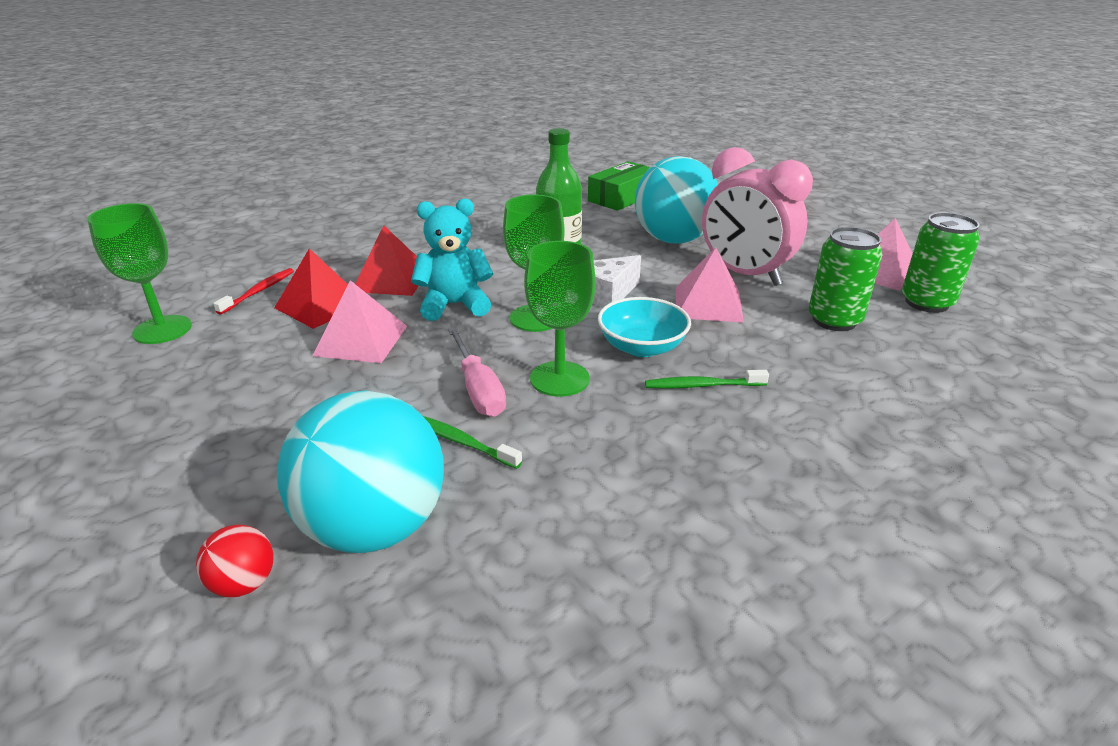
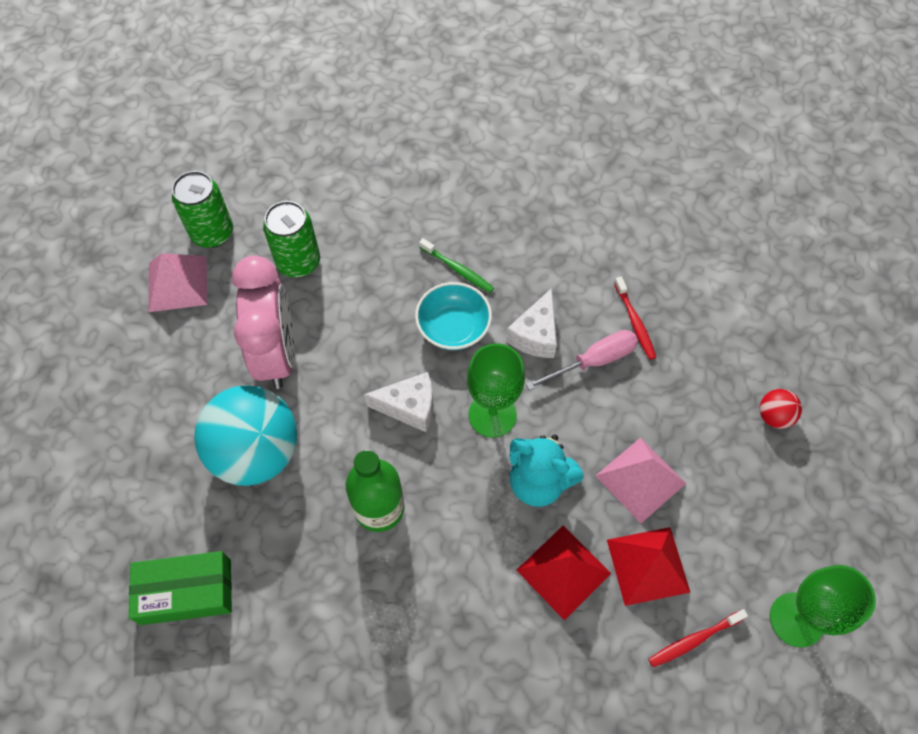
camera: 140 degrees left, 30 degrees up
red ball [196,525,273,597] -> red ball moved to [759,389,802,429]
turquoise ball [277,391,444,553] -> none
green toothbrush [423,416,522,469] -> red toothbrush [614,277,656,360]
pink screwdriver [448,327,506,417] -> pink screwdriver turned 45 degrees clockwise [526,330,638,391]
green goblet [524,241,595,396] -> white cheese [506,288,557,358]
pink pyramid [676,248,744,323] -> none

